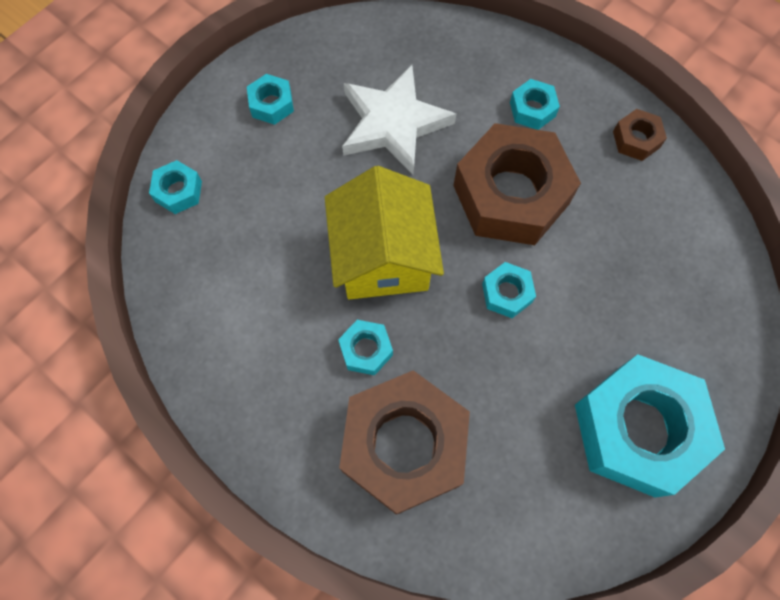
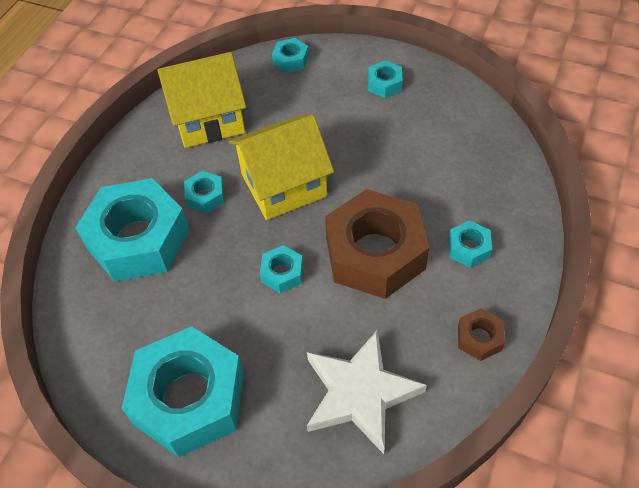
camera: 75 degrees right, 15 degrees down
brown nut [339,370,470,515] -> turquoise nut [75,178,189,282]
white star [342,65,456,175] -> white star moved to [307,330,427,454]
none -> yellow house [157,52,246,148]

